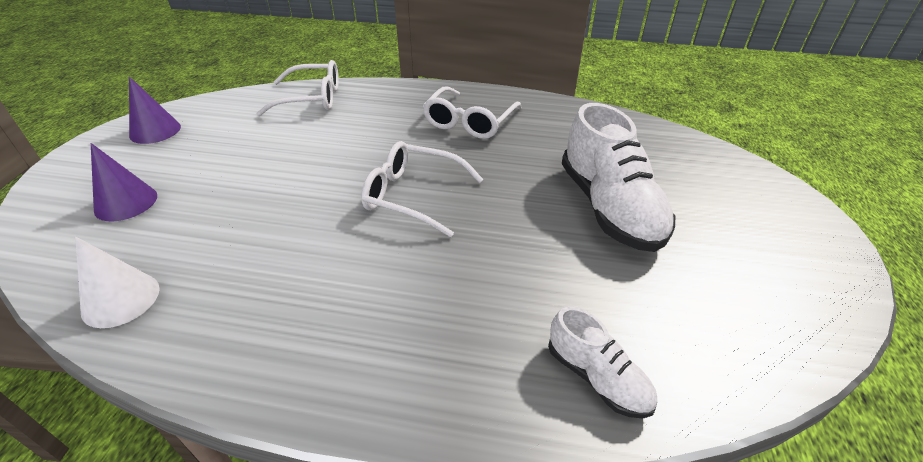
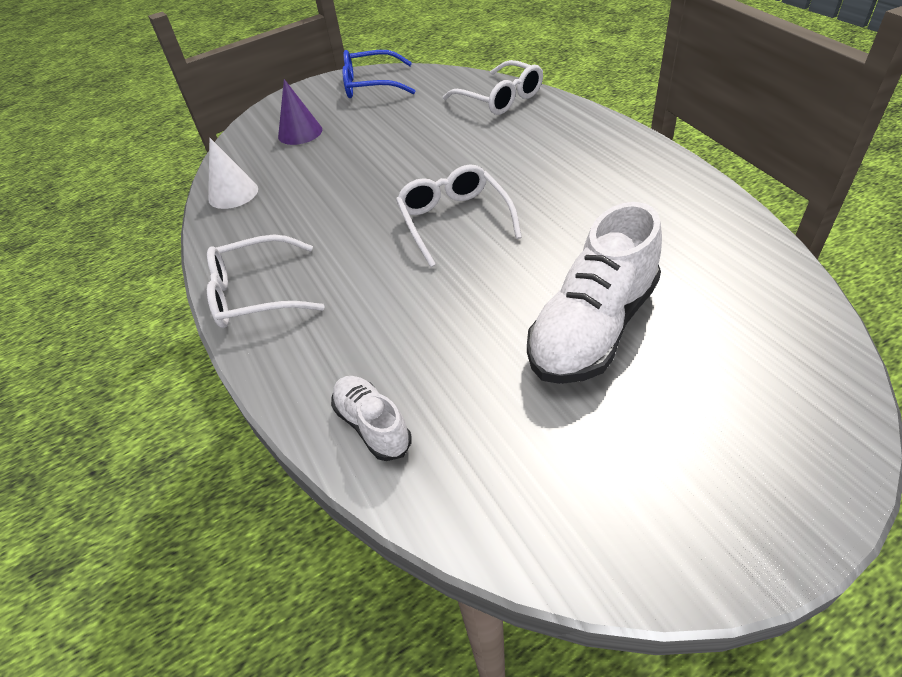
camera: 55 degrees right, 5 degrees up
purple cone [129,76,181,144] -> blue glasses [342,50,415,98]
white glasses [423,87,522,139] -> white glasses moved to [207,235,325,328]
white shoe [548,307,657,418] -> white shoe turned 135 degrees clockwise [331,376,411,461]

